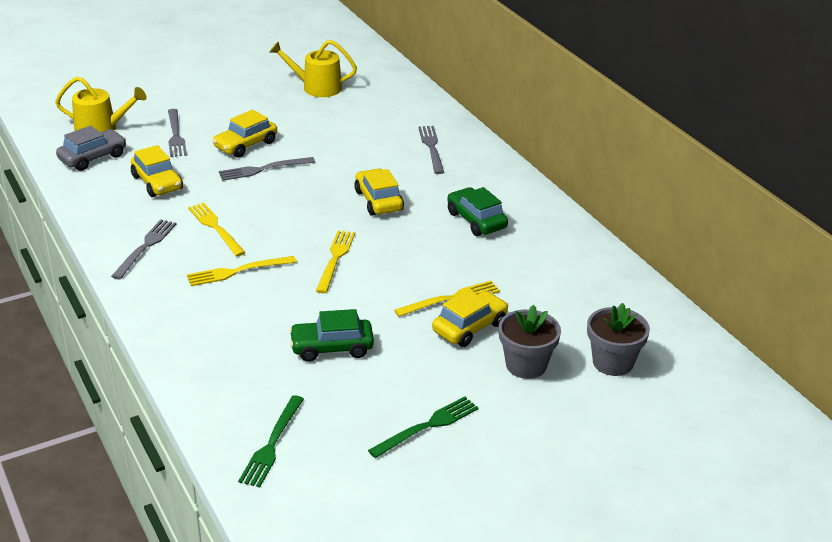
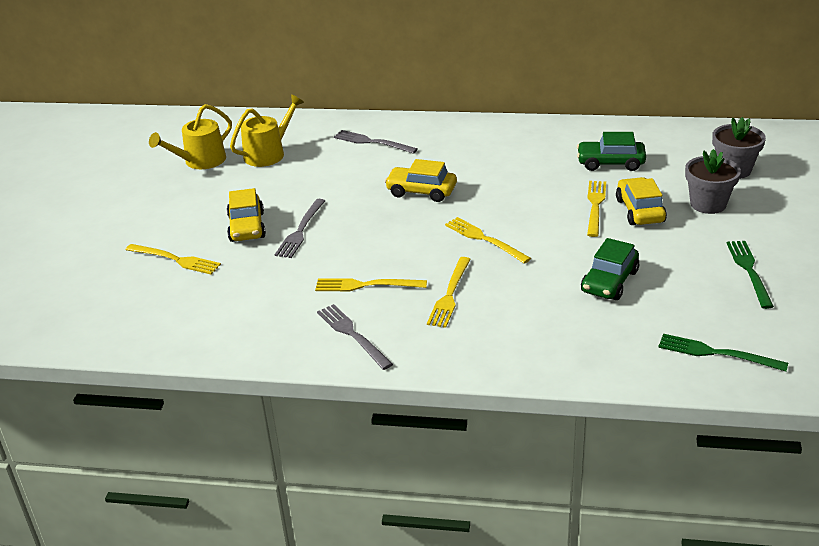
camera: 50 degrees left, 0 degrees up
yellow watering can [55,77,147,132] -> yellow watering can moved to [230,95,304,167]
grey car [56,126,126,171] -> none
yellow car [131,145,183,197] -> none
grey fork [168,109,187,157] -> yellow fork [126,244,221,274]
green fork [238,395,304,487] -> green fork turned 150 degrees clockwise [658,334,788,371]
green car [447,187,508,236] -> green car moved to [577,132,646,171]

